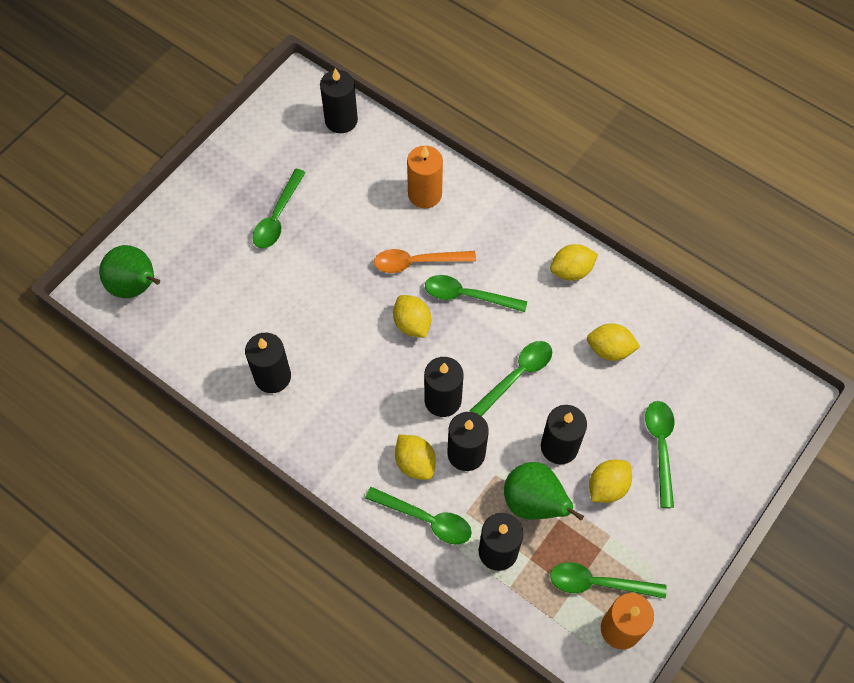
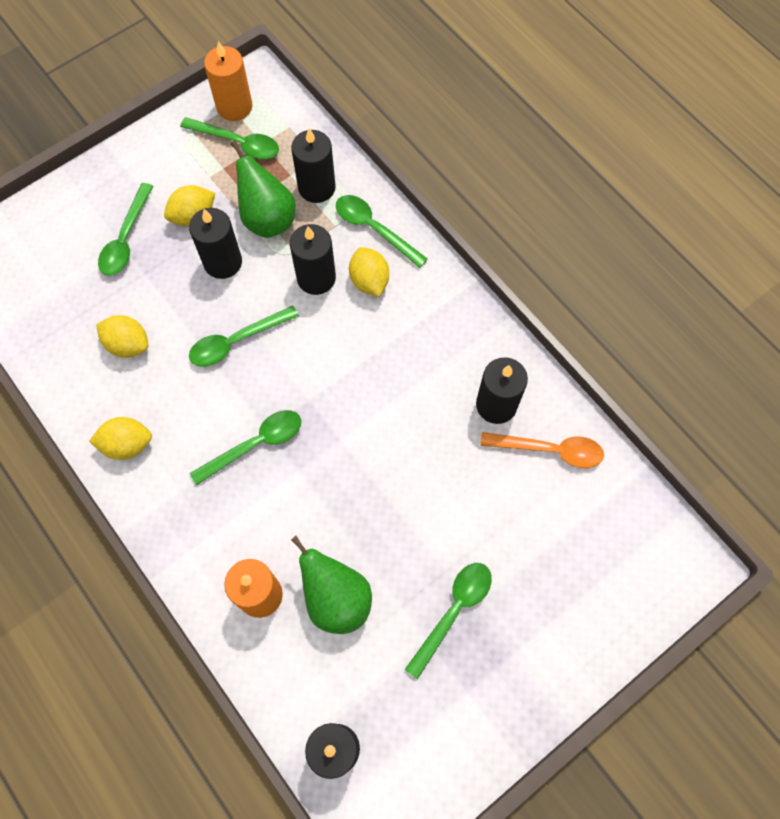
camera: 165 degrees left, 5 degrees up
green pear [99,245,160,298] -> green pear moved to [291,536,372,634]
orange spoon [374,249,476,273] -> orange spoon moved to [480,432,604,468]
yellow lemon [393,295,431,338] -> none
black candle [424,357,463,417] -> none
green spoon [425,275,527,312] -> green spoon turned 60 degrees counterclockwise [190,410,301,485]

